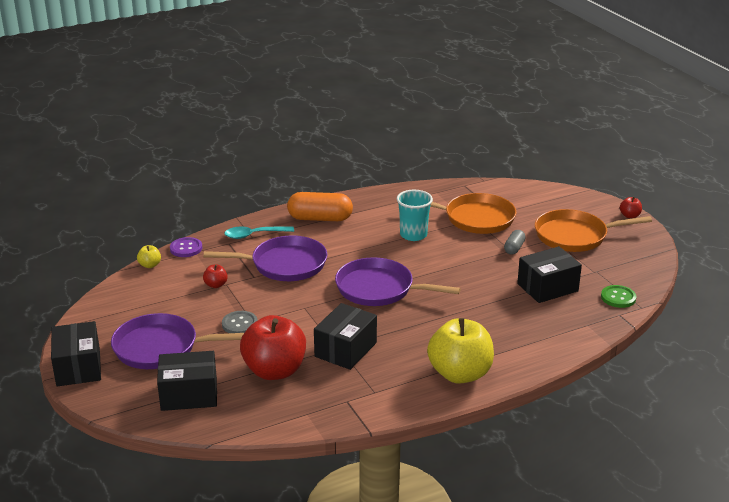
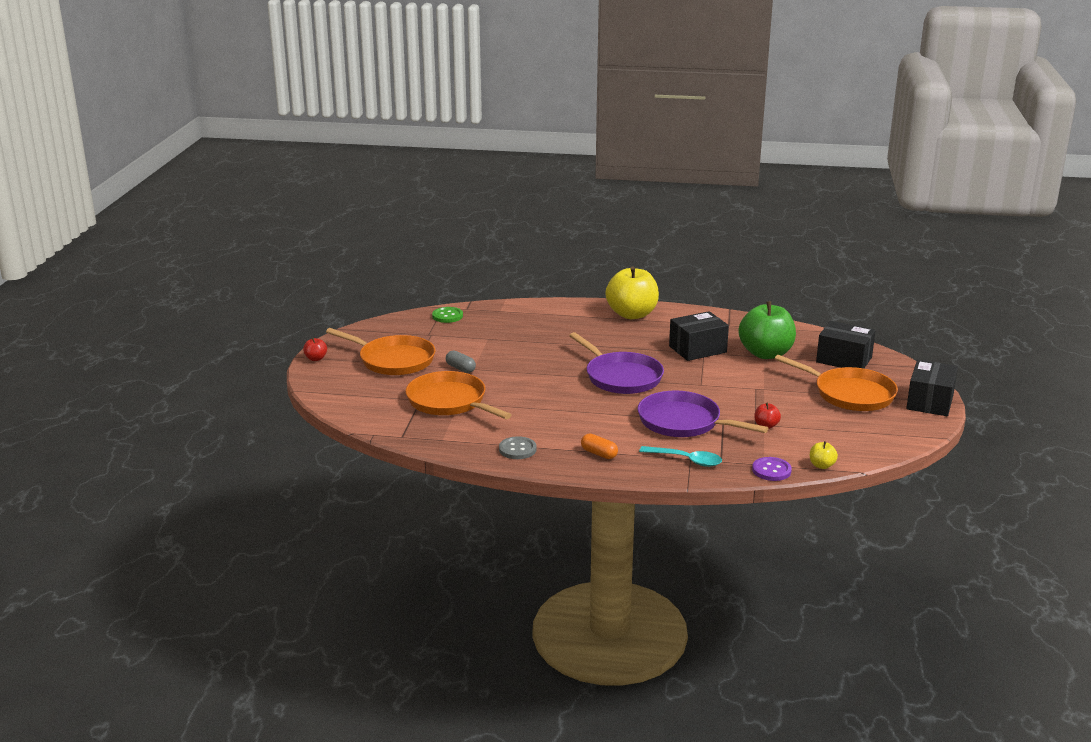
camera: 145 degrees left, 5 degrees down
purple pan [111,313,244,369] -> orange pan [775,355,898,411]
grey button [222,311,258,333] -> grey button moved to [499,436,537,459]
red apple [240,315,306,380] -> green apple [738,301,796,359]
orange capsule [287,192,353,221] -> orange capsule [581,434,618,459], size x0.52
turquoise cup [397,190,433,241] -> none
grey capsule [504,230,526,254] -> grey capsule turned 75 degrees clockwise [446,350,476,373]
black box [517,246,582,303] -> none

